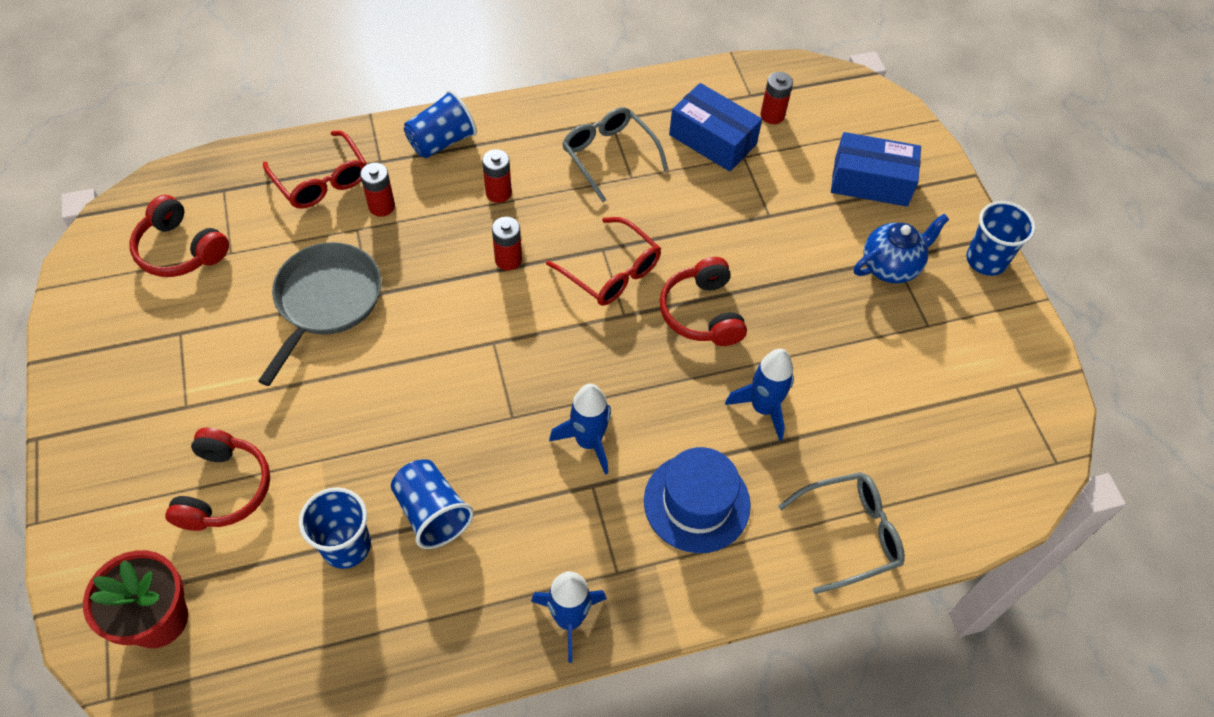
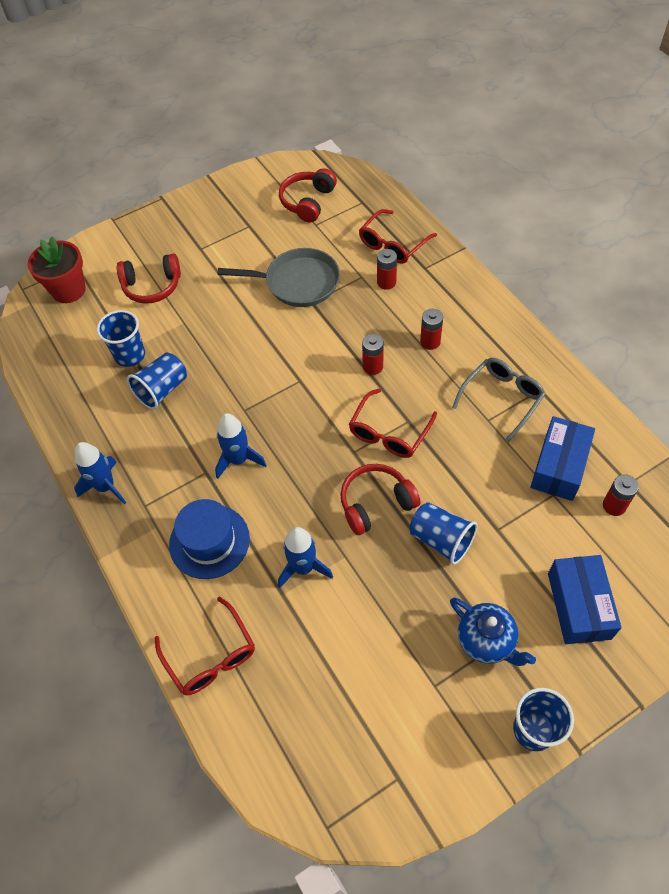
camera: 80 degrees right, 0 degrees up
blue cup [404,90,477,158] -> blue cup moved to [410,502,478,565]
grey glasses [778,472,905,594] -> red glasses [155,597,255,695]

